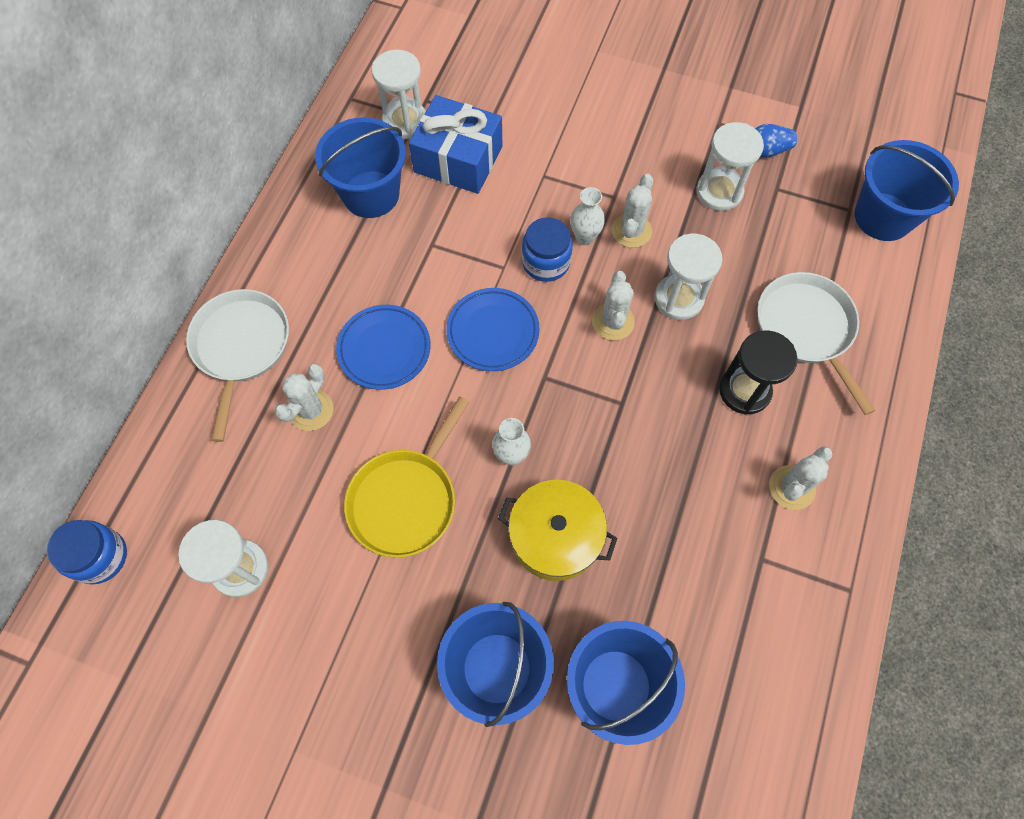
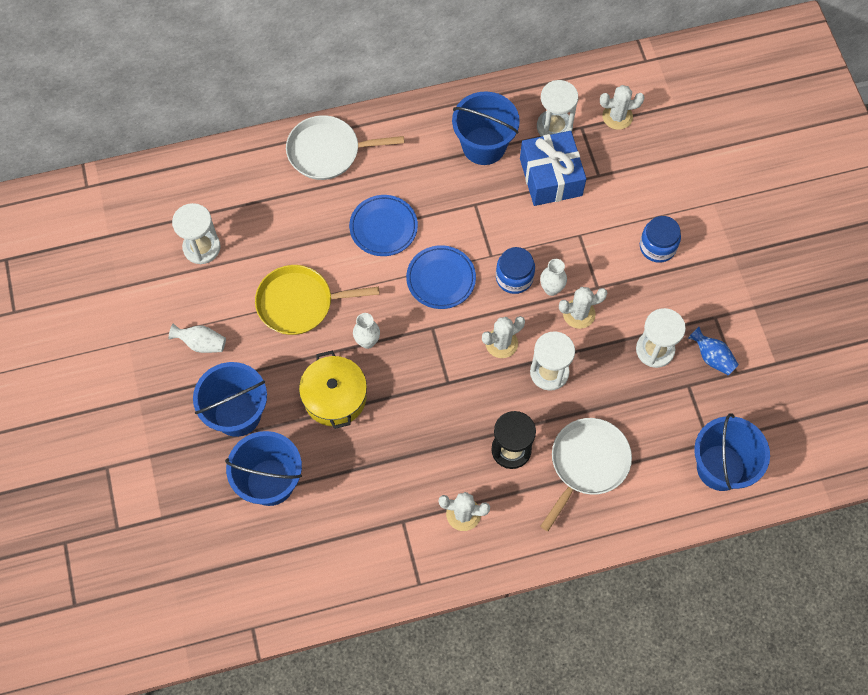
camera: 55 degrees right, 0 degrees up
blue jar [47,520,127,584] -> blue jar moved to [640,216,681,263]
white pan [186,289,289,442] -> white pan turned 150 degrees counterclockwise [286,115,404,180]
white cactus [274,364,334,431] -> white cactus moved to [600,85,645,130]
none -> white vase [168,323,226,353]

